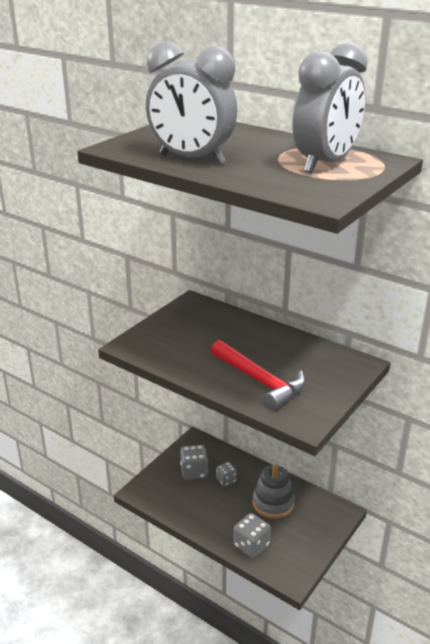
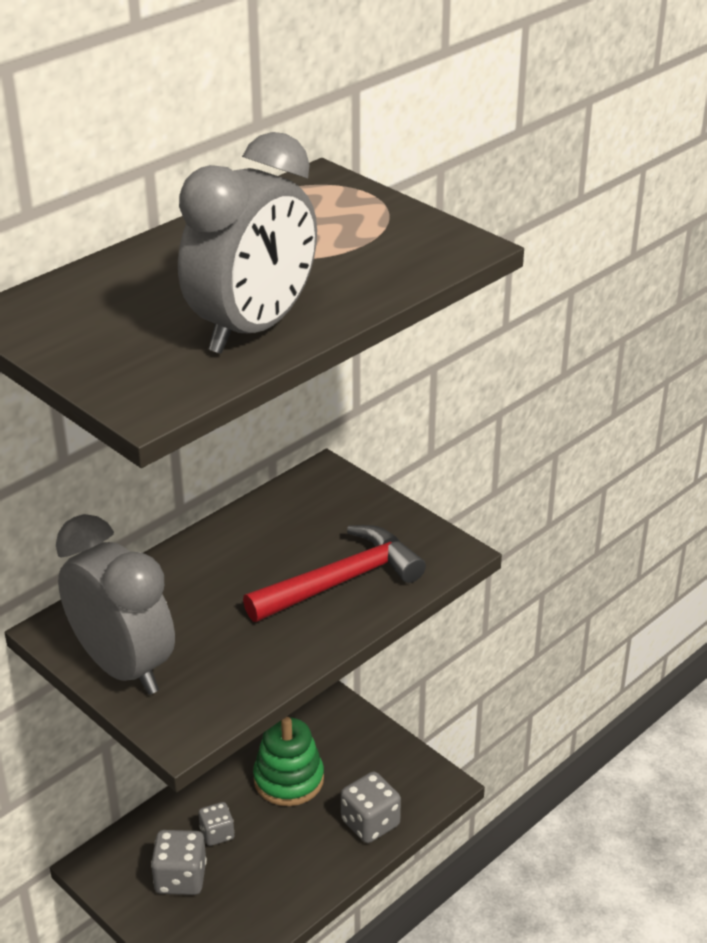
camera: 80 degrees left, 5 degrees up
grey stacking toy [253,464,295,519] -> green stacking toy [253,717,324,806]
grey clock [292,42,367,173] -> grey clock moved to [56,514,175,695]

